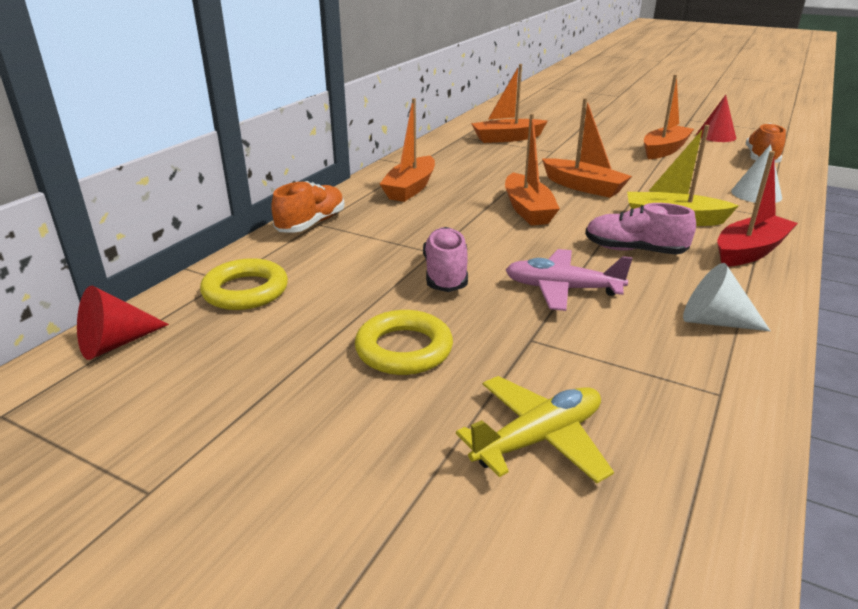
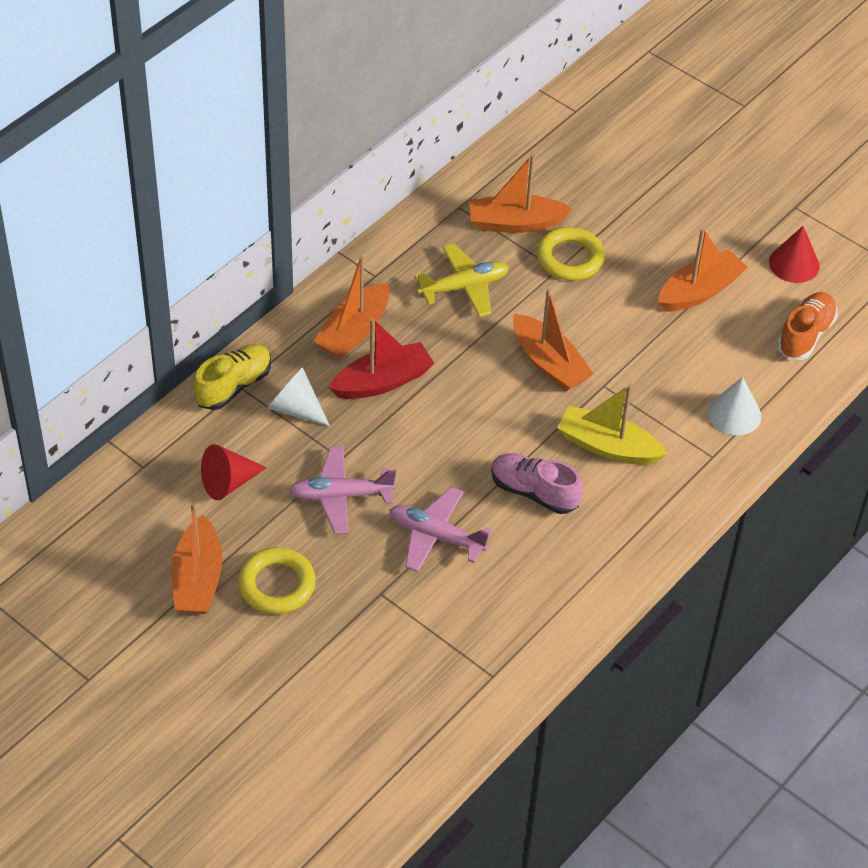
camera: 10 degrees right, 20 degrees up
red cone [77,285,169,360] -> red cone moved to [201,444,267,500]
yellow ring [200,258,288,310] -> yellow ring moved to [536,227,605,281]
orange shoe [271,181,345,233] -> yellow shoe [193,344,271,410]
pink shoe [423,227,468,292] -> pink plane [289,446,396,534]
yellow plane [456,376,614,483] -> yellow plane moved to [414,243,509,317]
orange boat [505,113,560,225] -> orange boat moved to [172,503,222,614]
white cone [683,263,770,331] -> white cone moved to [267,367,330,426]
red boat [717,151,798,267] -> red boat moved to [328,318,434,399]

